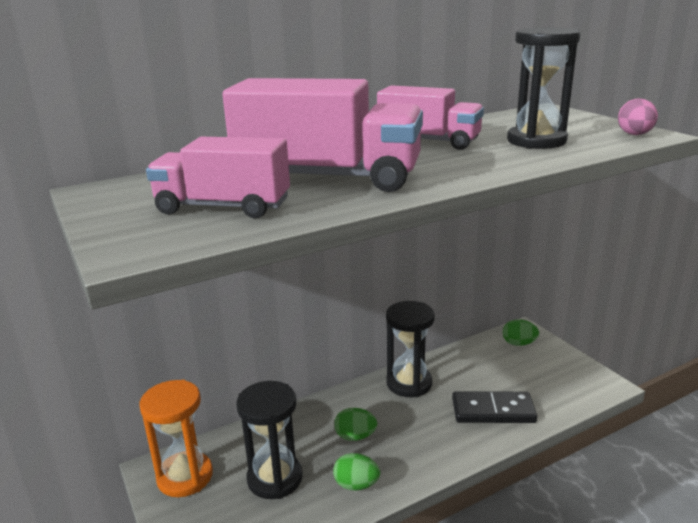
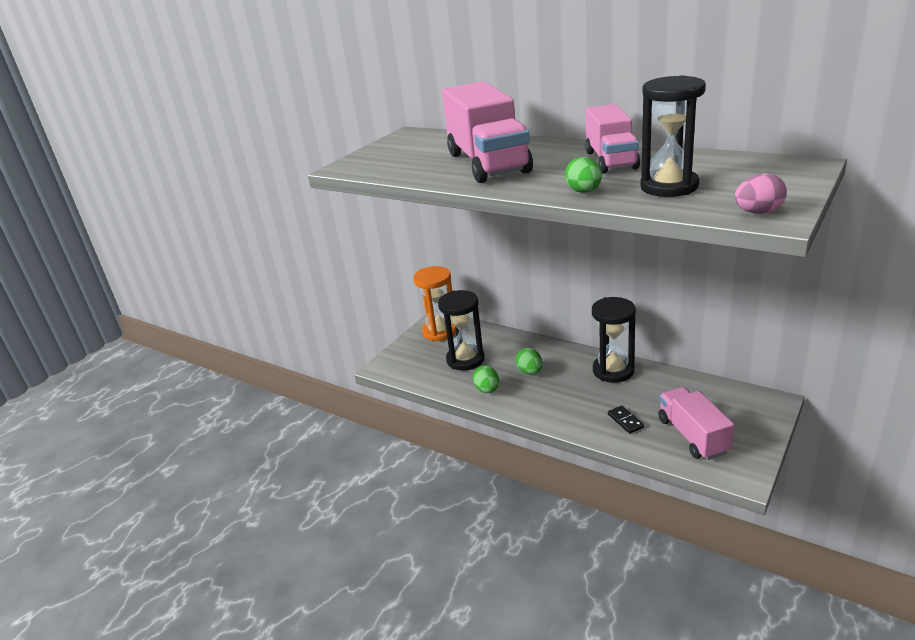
camera: 65 degrees right, 5 degrees up
pink truck [146,137,290,218] -> pink truck moved to [658,387,734,460]
black domino [452,391,537,423] -> black domino [608,405,644,434], size x0.51
green egg [503,319,539,346] -> green egg moved to [565,157,602,193]

